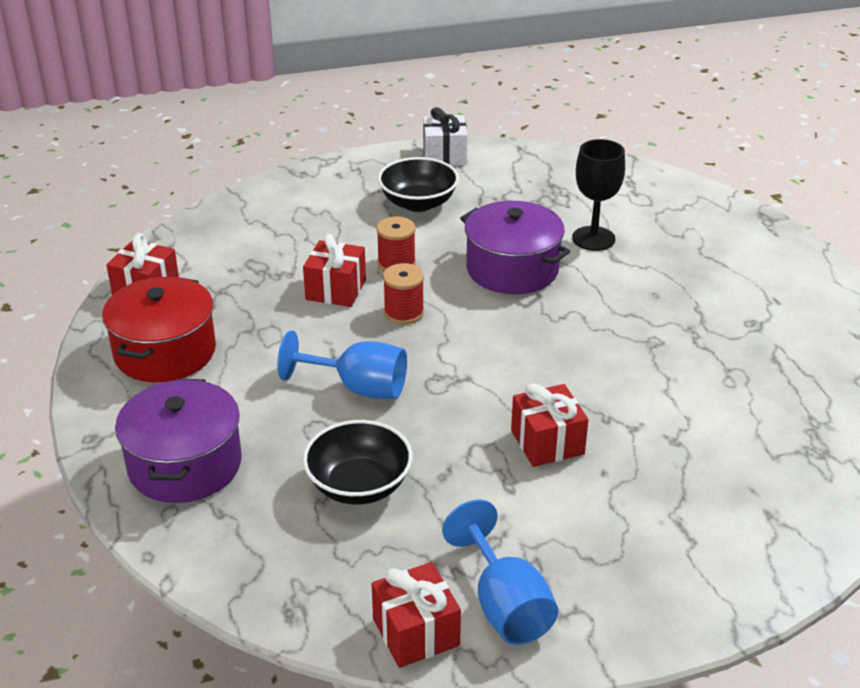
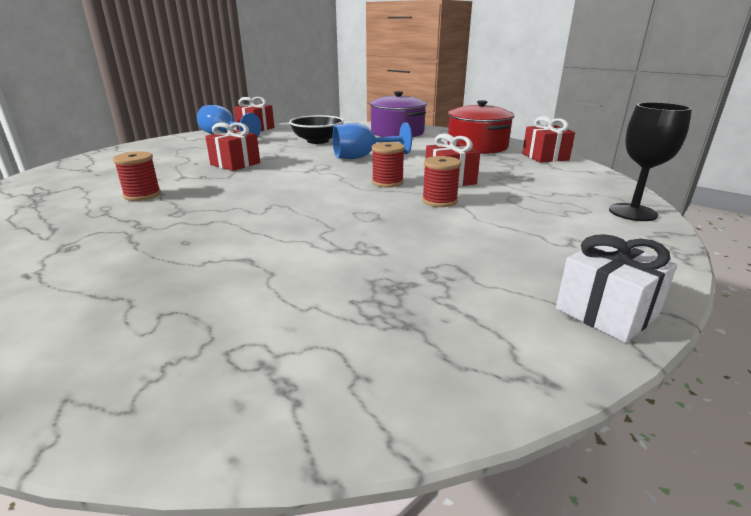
camera: 145 degrees right, 10 degrees down
black bowl [378,157,459,212] -> none
purple pot [460,201,570,294] -> none
black goblet [572,139,625,251] -> black goblet moved to [609,102,692,221]
none -> red spool [113,151,161,201]

